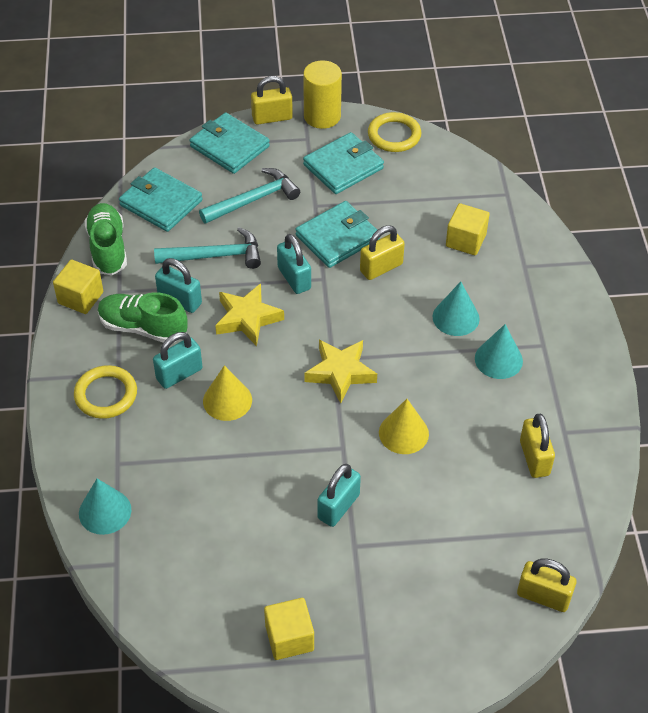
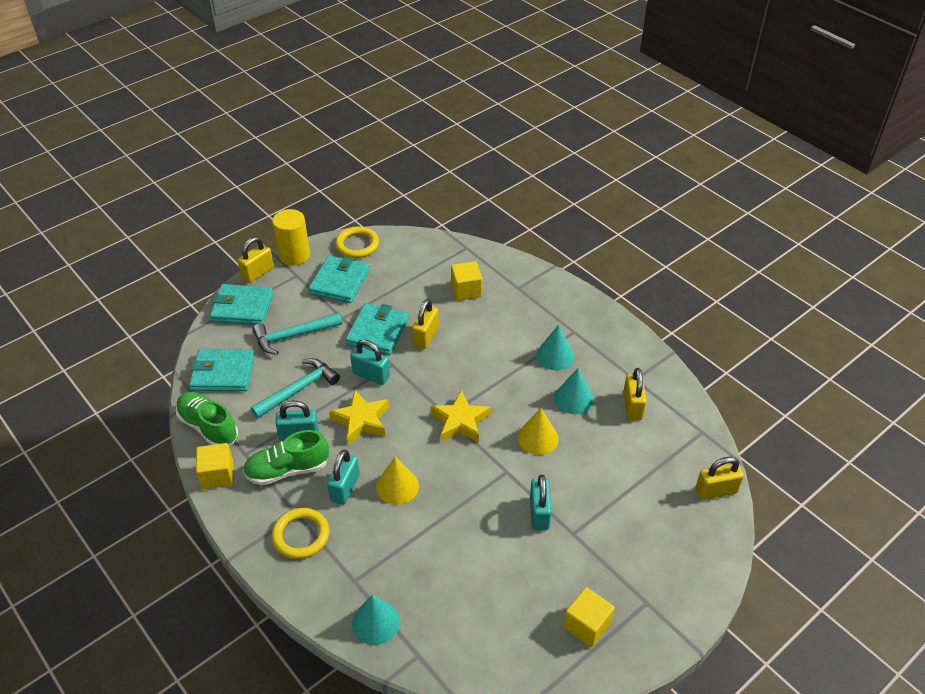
camera: 35 degrees left, 5 degrees down
turquoise hammer [199,168,300,224] -> turquoise hammer turned 135 degrees counterclockwise [253,312,342,355]
turquoise cone [433,281,480,336] -> turquoise cone moved to [554,368,594,414]
yellow padlock [520,414,555,478] -> yellow padlock turned 45 degrees clockwise [623,368,647,420]

